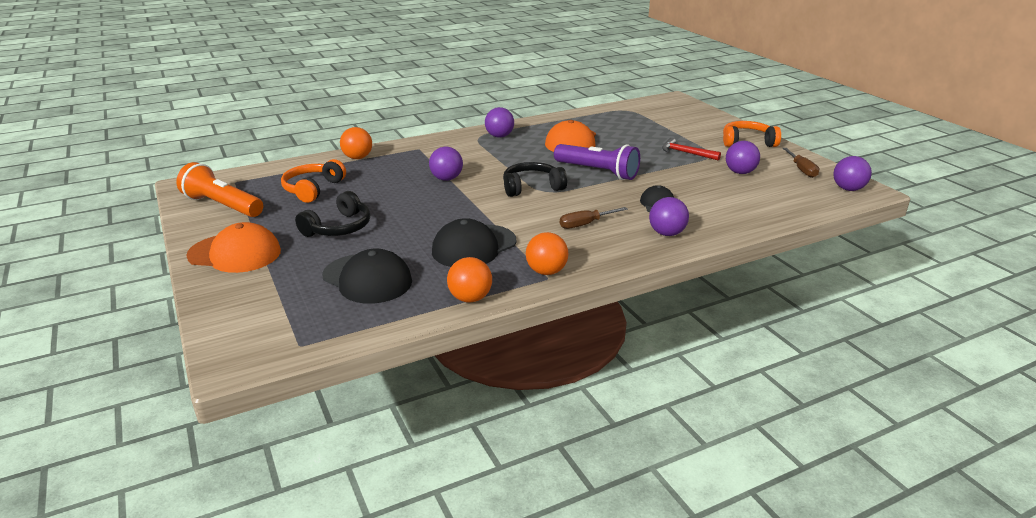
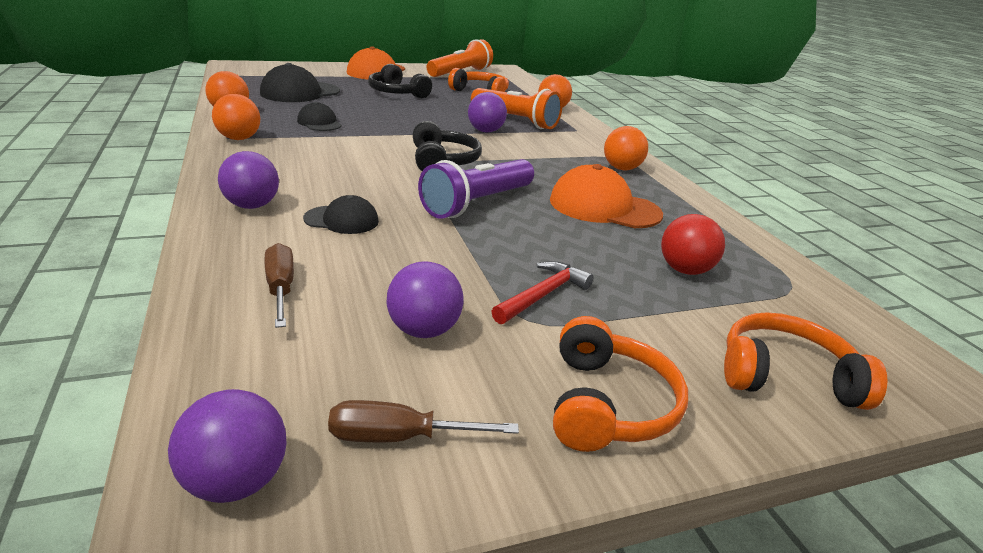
camera: 95 degrees right, 0 degrees up
black cap [432,218,516,267] -> black cap [297,102,342,131], size x0.58
purple ball [485,107,514,137] -> orange ball [604,126,648,170]
brown screwdriver [560,207,628,229] -> brown screwdriver moved to [265,243,294,328]
none -> orange flashlight [471,88,562,129]
none -> red ball [661,214,725,275]
none -> orange headphones [724,312,888,410]

